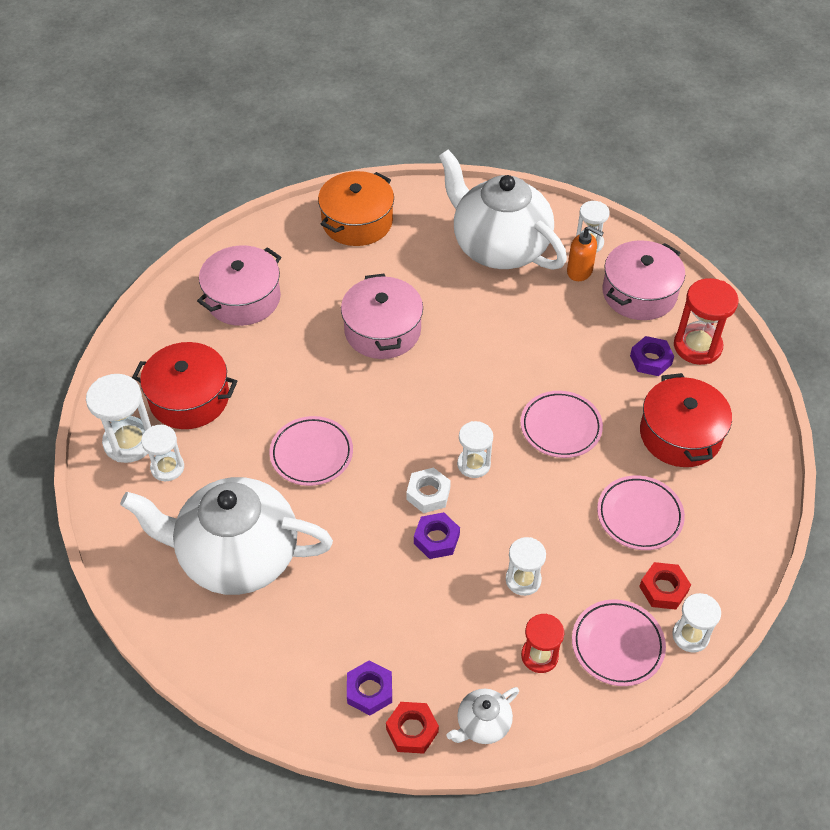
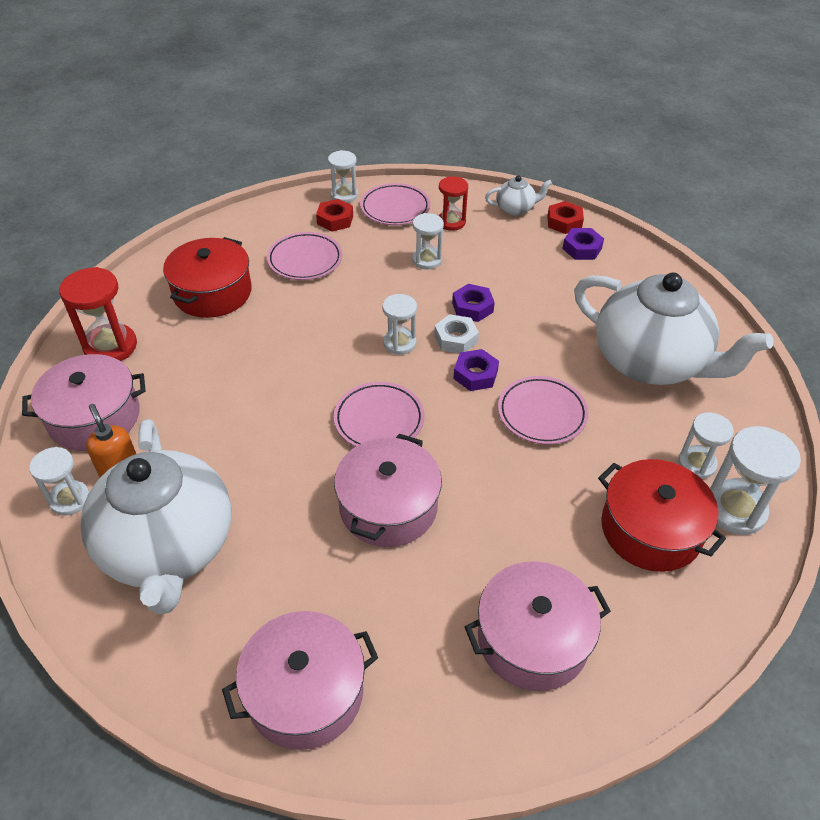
camera: 150 degrees left, 5 degrees down
orange pot [318,171,394,246] -> pink pot [222,611,378,750]
pink plate [521,391,603,458] -> pink plate moved to [334,382,424,447]
purple nut [630,336,674,376] -> purple nut moved to [453,349,499,391]

